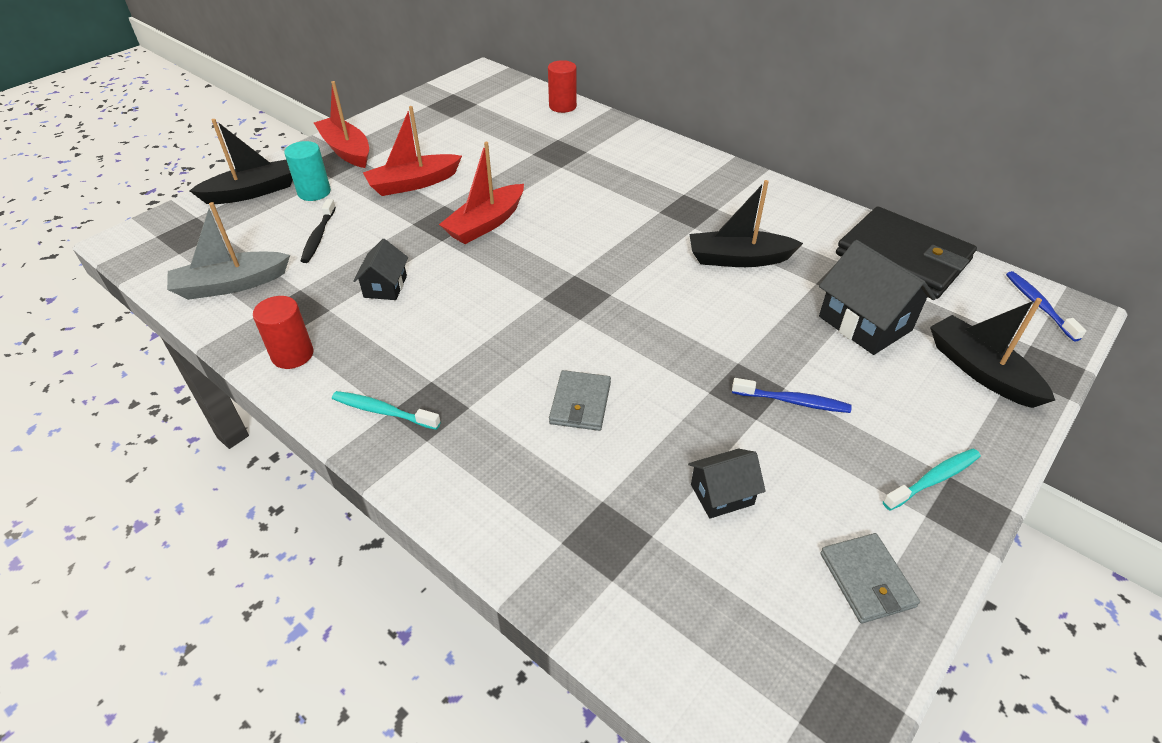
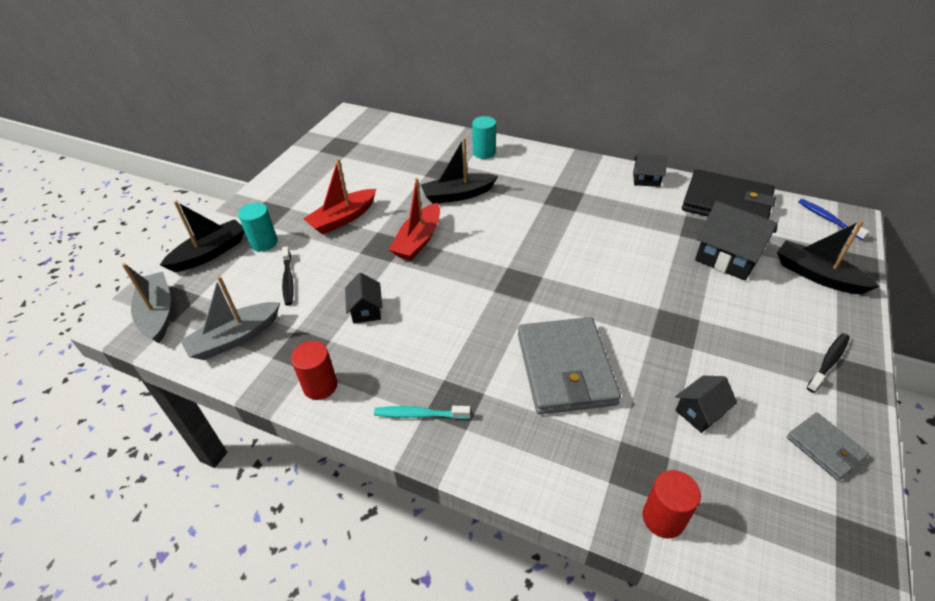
camera: 15 degrees left, 0 degrees up
red boat [314,81,369,168] -> none
red cylinder [548,60,577,113] -> red cylinder moved to [642,470,701,539]
grey wallet [549,370,611,431] -> grey wallet [518,317,621,414], size x1.98
black boat [689,180,803,267] -> black boat moved to [421,137,498,204]
blue toothbrush [732,378,852,413] -> none
turquoise toothbrush [883,449,981,511] -> black toothbrush [807,333,850,393]
none -> grey boat [122,263,171,343]
none -> turquoise cylinder [472,116,496,159]
none -> black house [633,154,667,187]

